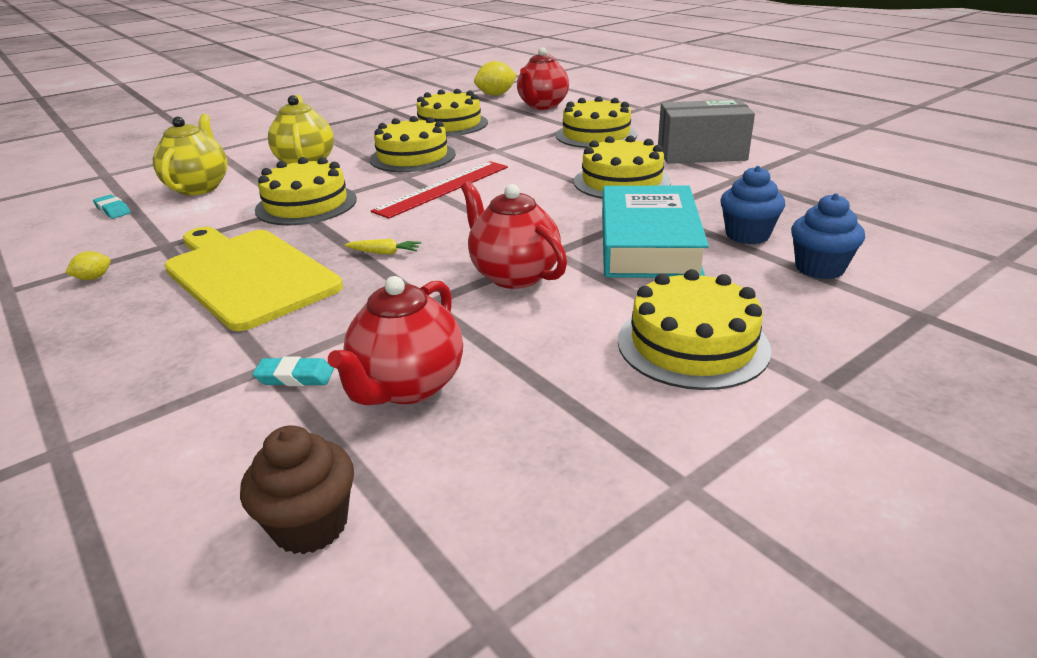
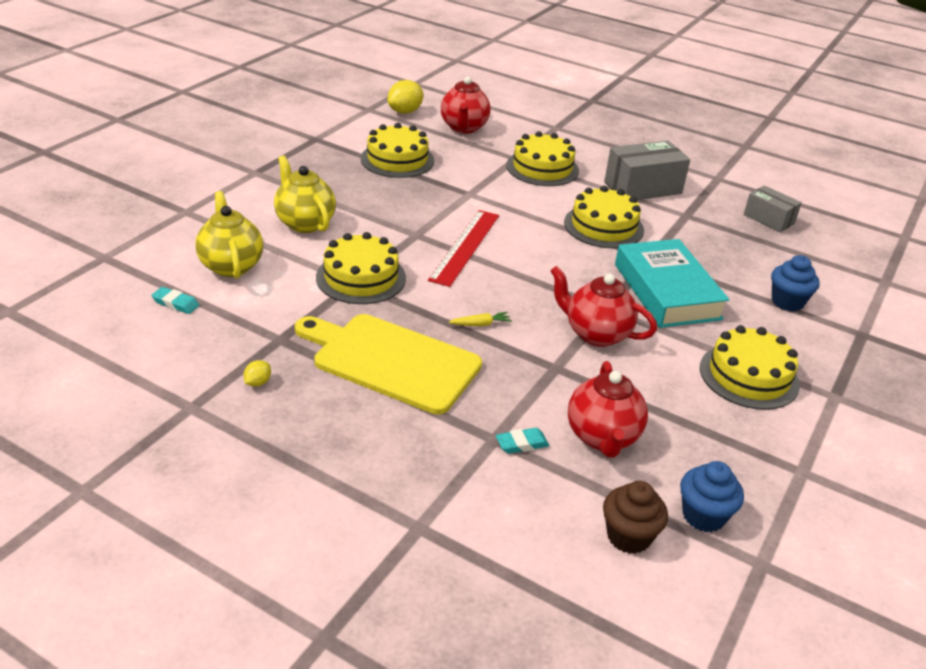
camera: 25 degrees left, 5 degrees up
yellow cake [370,116,456,172] -> none
blue cupcake [720,166,786,244] -> blue cupcake moved to [680,461,744,532]
none -> grey box [744,185,802,233]

